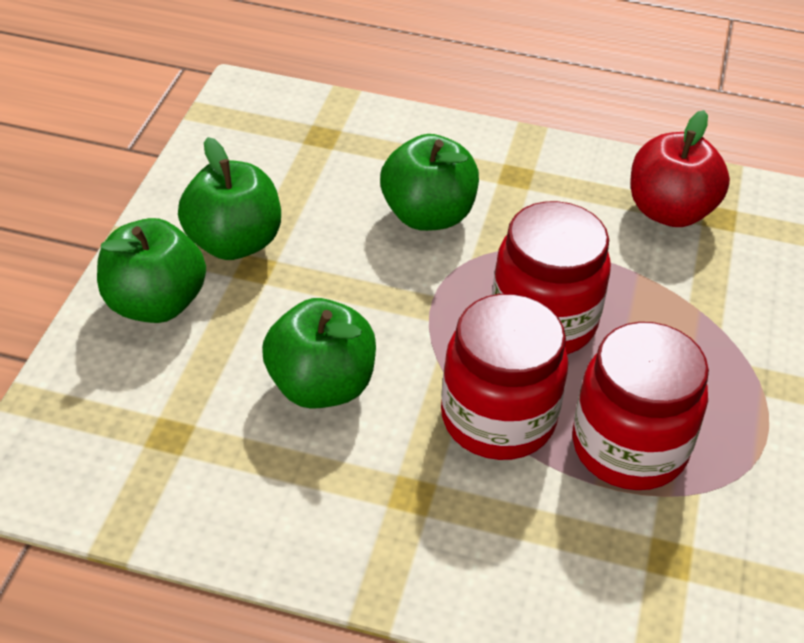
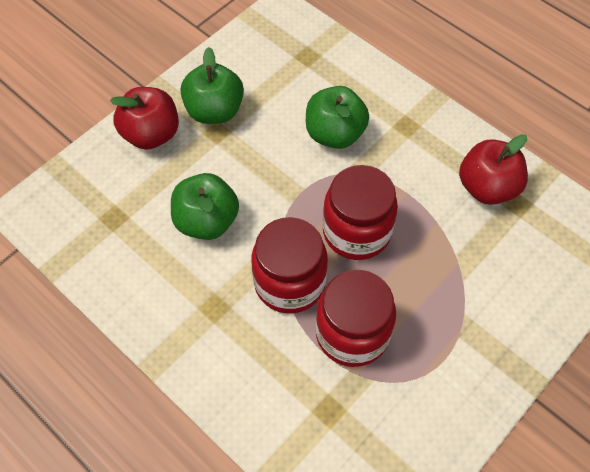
camera: 30 degrees right, 15 degrees up
green apple [97,218,206,323] -> red apple [110,87,179,150]

